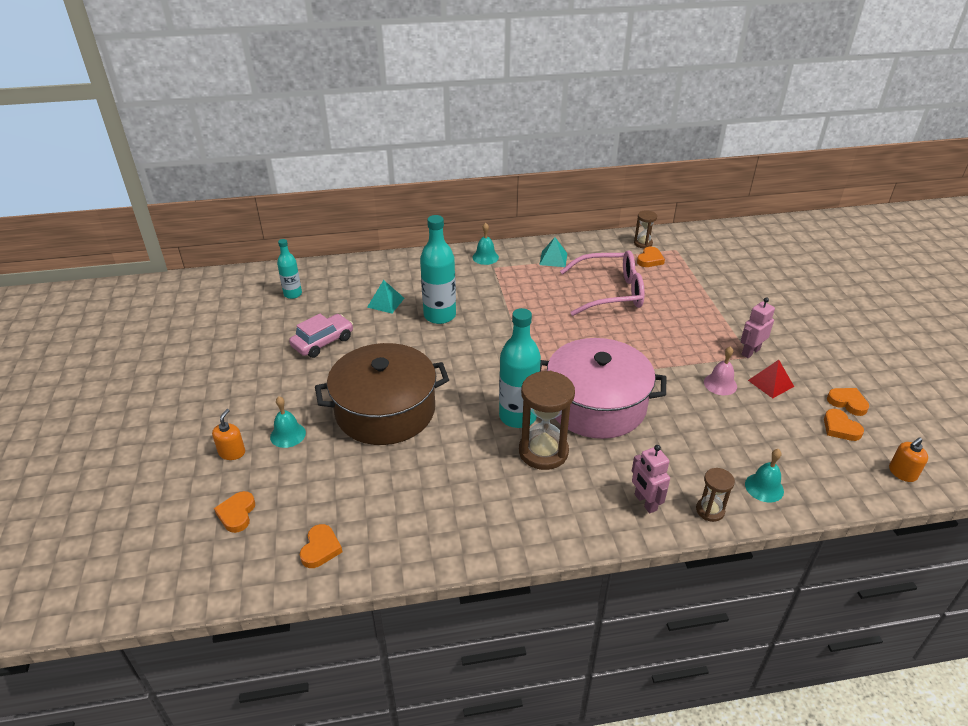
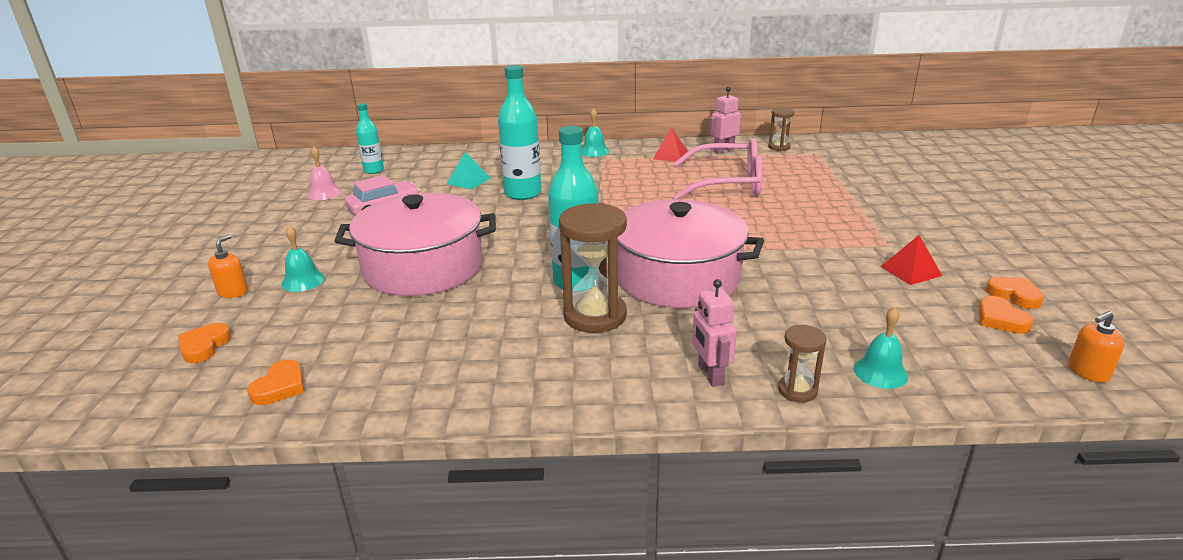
camera: 10 degrees right, 10 degrees down
brown pot [315,343,449,445] -> pink pot [335,193,496,296]
turquoise pyramid [539,237,567,267] -> red pyramid [653,127,688,162]
orange heart [637,247,665,267] -> none
pink bell [704,346,737,395] -> pink bell moved to [307,146,341,200]
pink robot [741,297,775,358] -> pink robot moved to [708,87,741,154]

